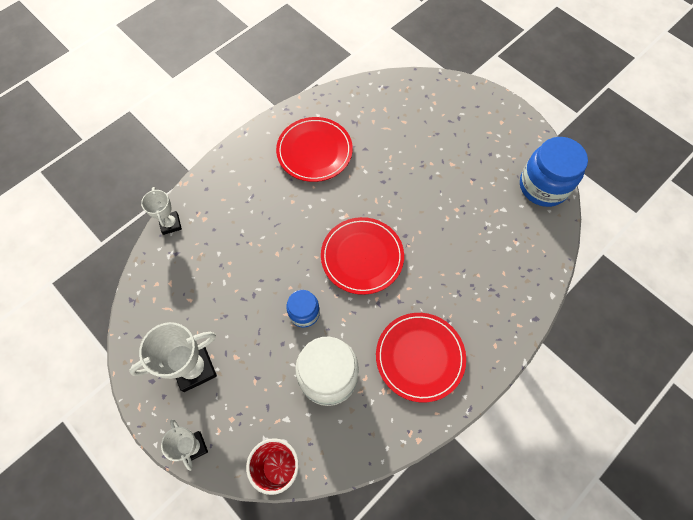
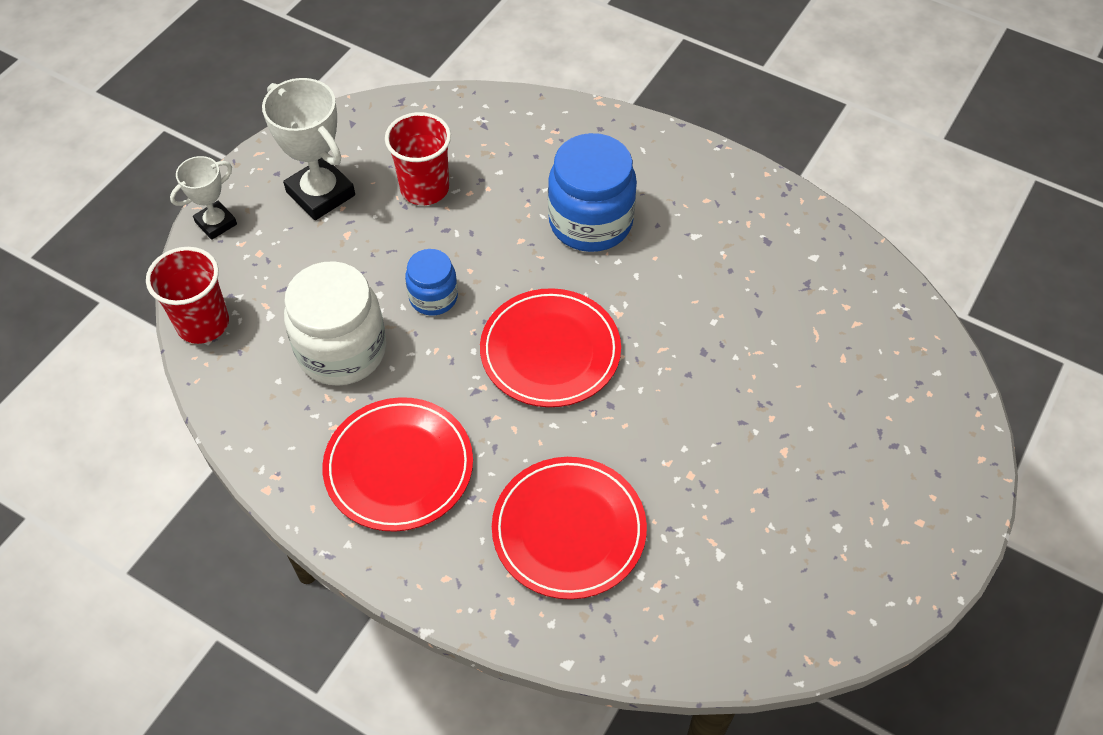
camera: 75 degrees right, 10 degrees down
white trophy [141,187,182,235] -> none
red plate [276,117,353,182] -> red plate moved to [492,457,647,599]
blue jar [520,137,588,207] -> blue jar moved to [548,133,637,252]
none -> red cup [385,112,451,205]

